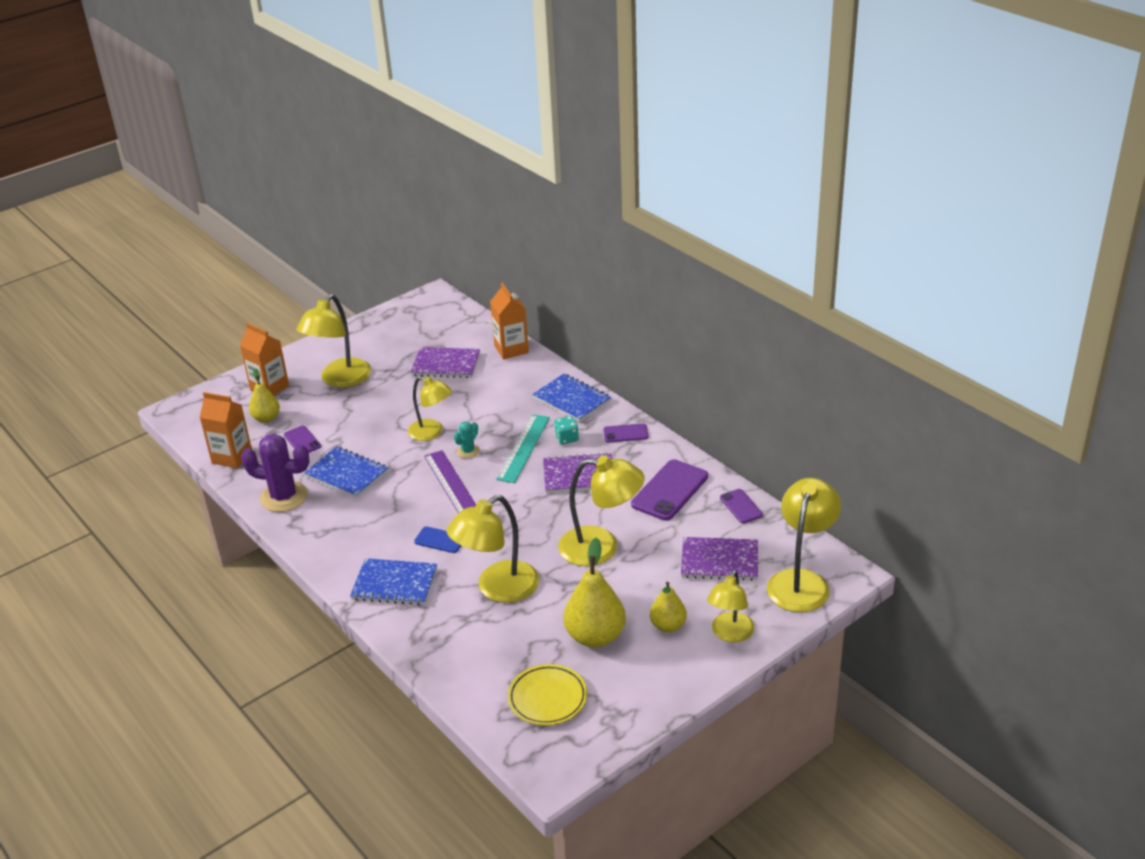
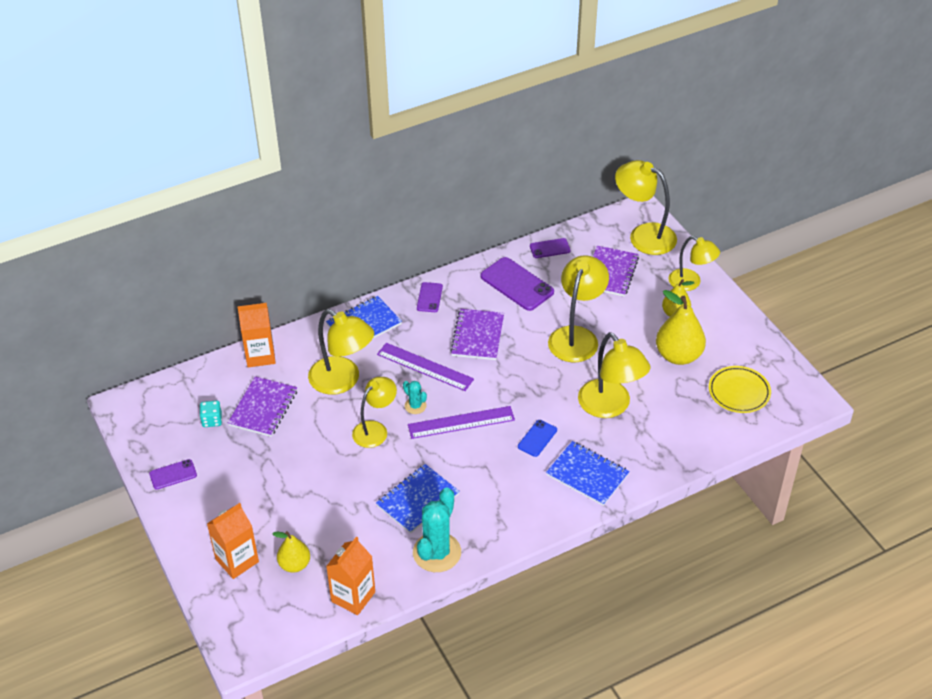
camera: 80 degrees left, 10 degrees up
purple cactus [241,434,310,512] -> turquoise cactus [413,487,461,572]
purple phone [284,426,321,453] -> purple phone moved to [149,459,197,490]
yellow lamp [297,294,371,388] -> yellow lamp moved to [308,309,374,395]
blue notebook [350,558,437,605] -> blue notebook turned 75 degrees counterclockwise [546,441,630,506]
turquoise ruler [496,414,550,483] -> purple ruler [377,343,474,391]
turquoise dice [554,416,579,445] -> turquoise dice moved to [200,400,222,427]

